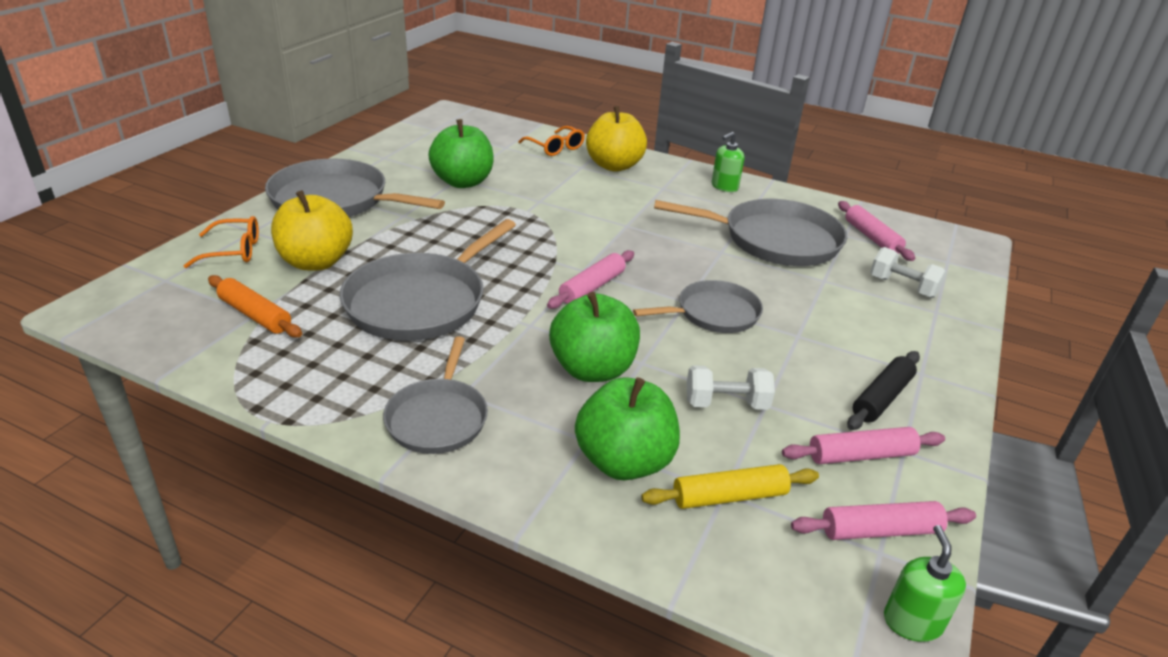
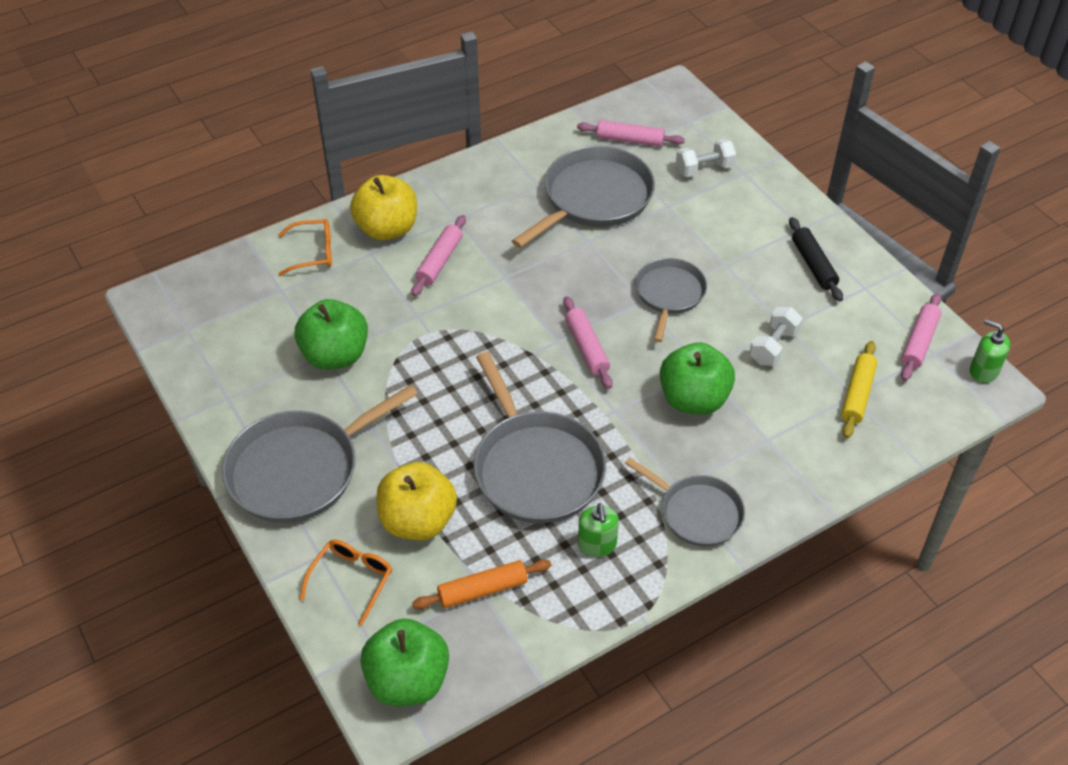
camera: 55 degrees left, 15 degrees up
green apple [575,377,680,480] -> green apple moved to [360,619,449,706]
green soap dispenser [712,132,744,192] -> green soap dispenser moved to [578,503,619,557]
pink rolling pin [782,427,945,464] -> pink rolling pin moved to [412,215,466,296]

